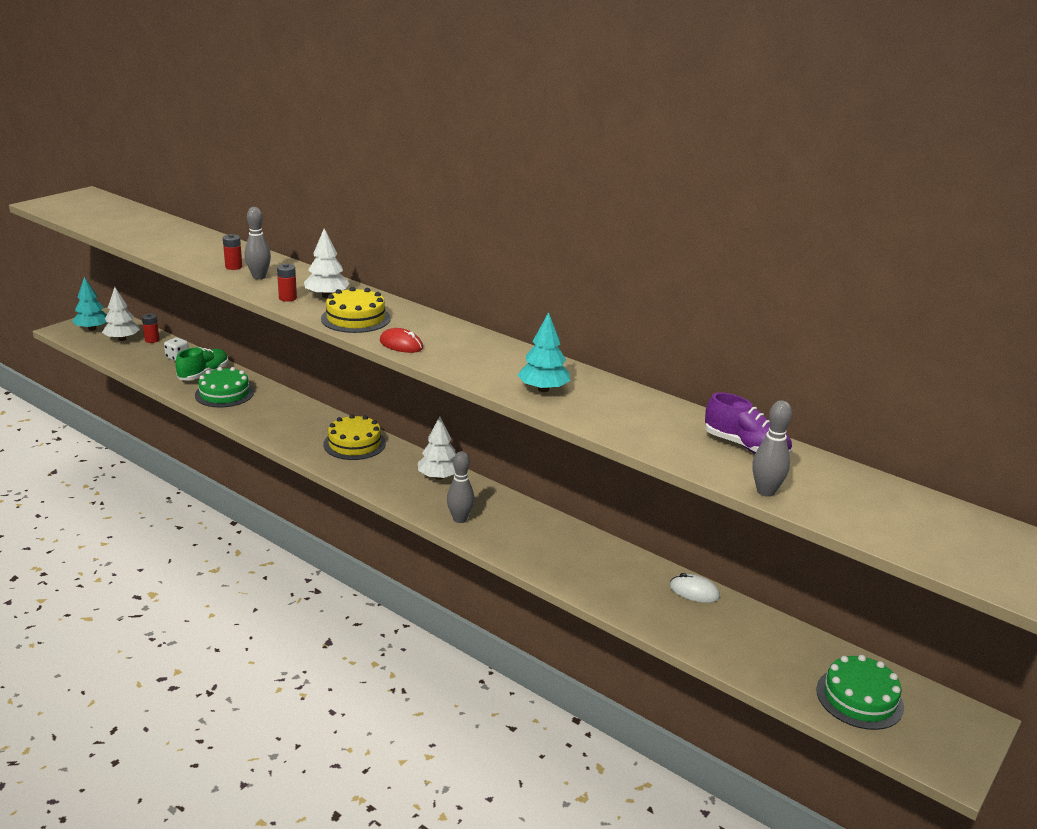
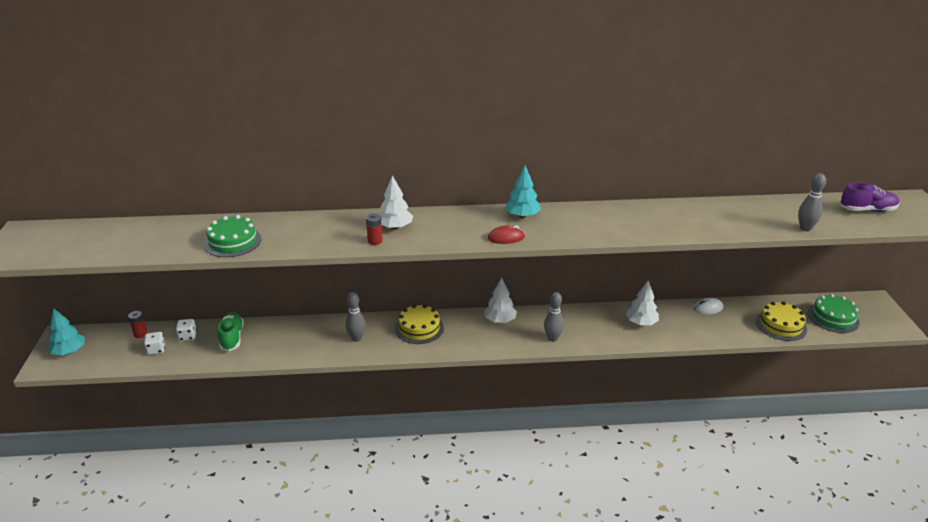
camera: 40 degrees left, 5 degrees up
white tree [102,287,140,341] -> white tree moved to [626,281,659,325]
green cake [195,367,254,407] -> green cake moved to [204,215,262,257]
red battery [223,234,242,270] -> none
grey bowling pin [245,207,271,279] -> grey bowling pin moved to [345,292,366,342]
yellow cake [321,287,391,333] -> yellow cake moved to [756,301,807,341]
turquoise tree [518,312,570,392] -> turquoise tree moved to [505,166,541,218]
purple shoe [705,392,792,456] -> purple shoe moved to [841,182,899,212]
none -> white dice [144,332,165,355]

